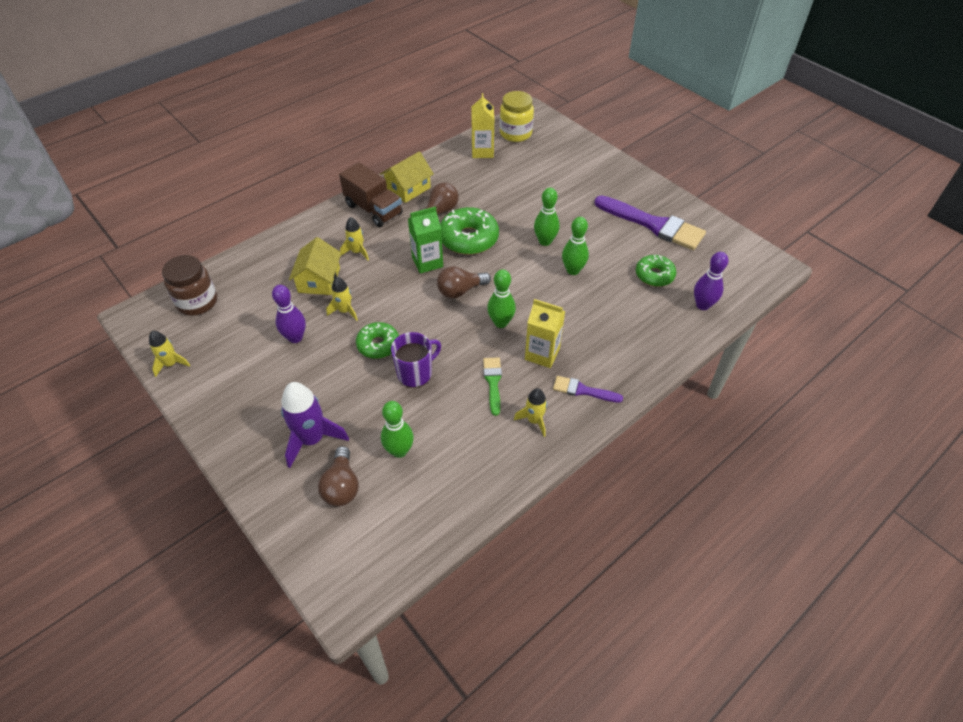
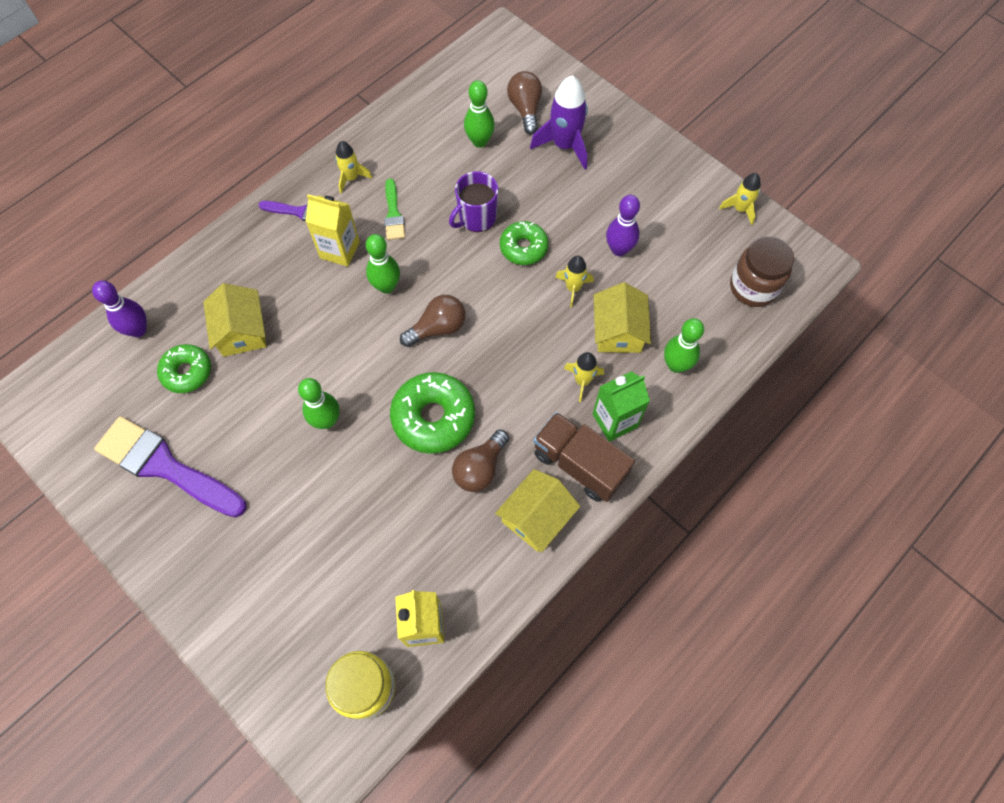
camera: 175 degrees right, 15 degrees up
green carton [408,206,443,274] -> green carton moved to [593,372,650,442]
green bowling pin [562,217,589,275] -> green bowling pin moved to [664,318,704,373]
none -> yellow house [203,283,266,357]

